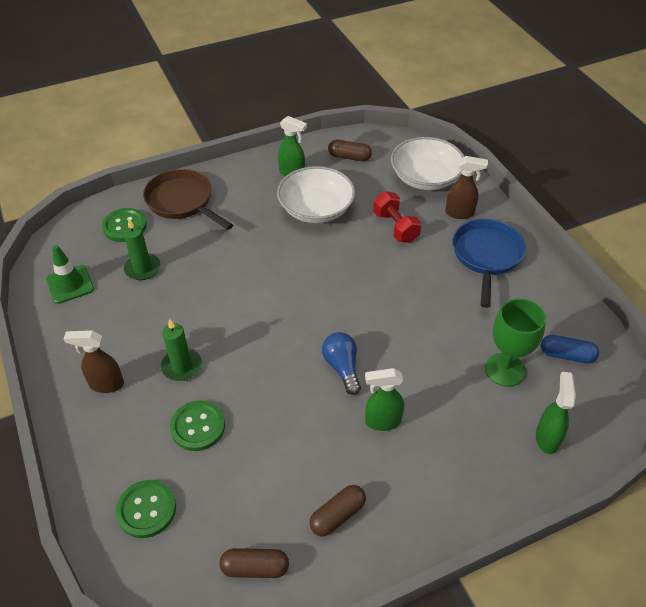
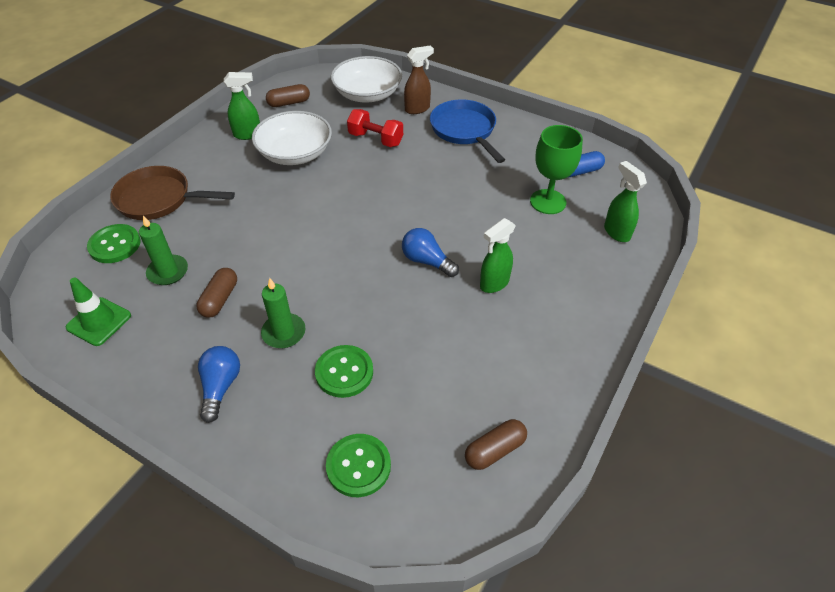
camera: 35 degrees left, 0 degrees up
brown spray bottle [64,330,124,393] -> blue light bulb [198,346,240,423]
brown capsule [309,485,366,536] -> brown capsule moved to [196,268,237,318]

